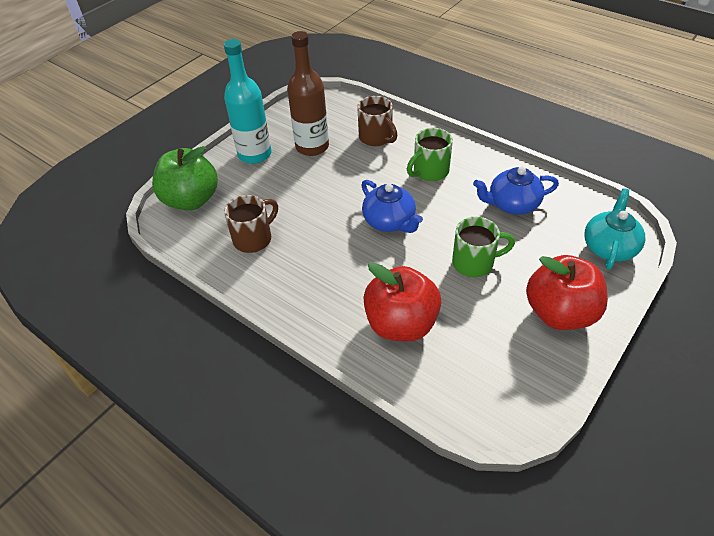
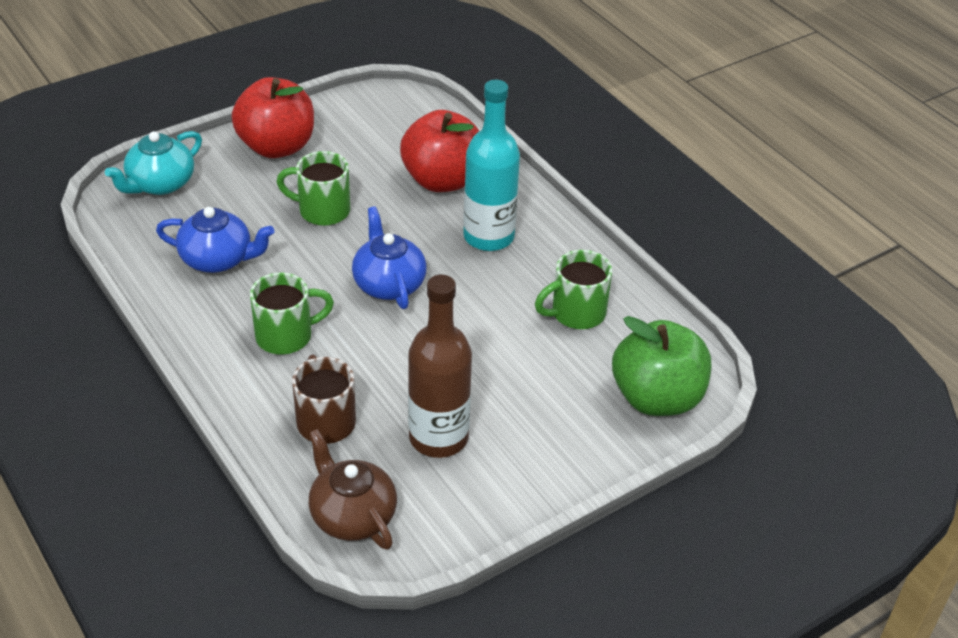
camera: 165 degrees left, 5 degrees down
turquoise bottle [224,39,272,164] -> turquoise bottle moved to [463,80,520,251]
brown mug [224,195,278,253] -> green mug [535,250,612,329]
none -> brown teapot [308,429,397,550]

